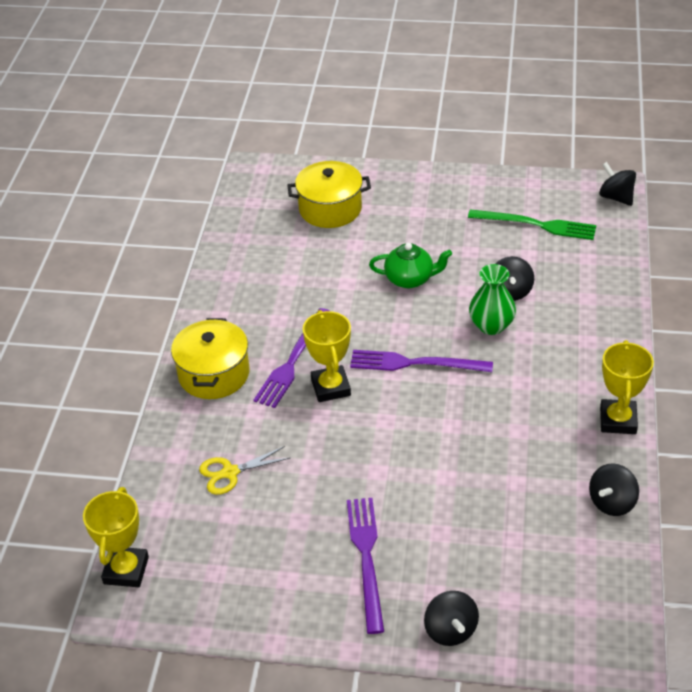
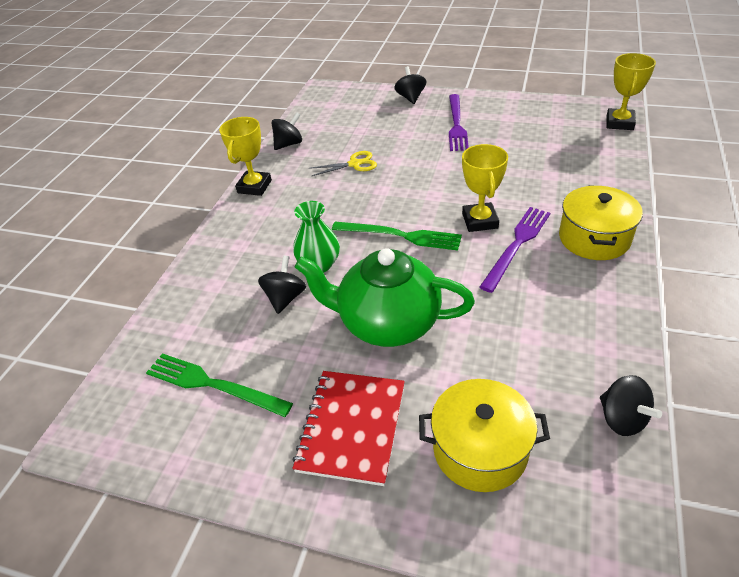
camera: 170 degrees left, 0 degrees up
yellow scissors [199,446,290,495] -> yellow scissors moved to [309,151,377,176]
purple fork [350,350,493,372] -> green fork [332,222,462,251]
green teapot [369,243,452,288] -> green teapot [295,248,475,347], size x1.80
black spinning top [599,162,636,206] -> black spinning top moved to [600,375,662,436]
none -> red notebook [292,371,405,486]

